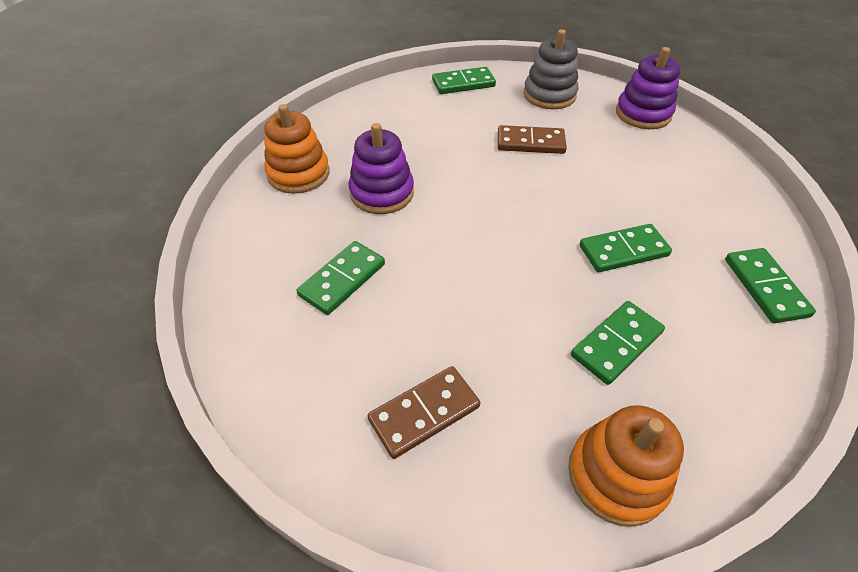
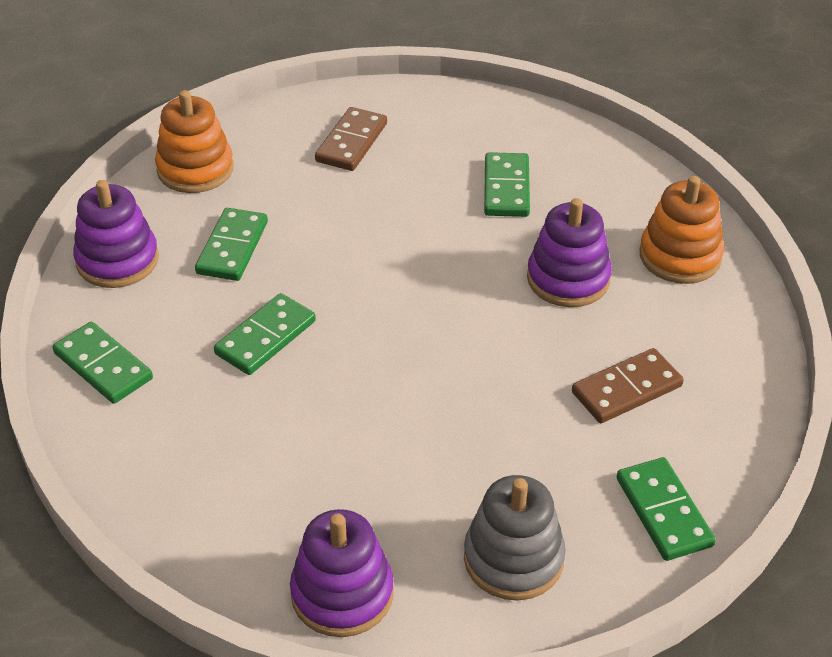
camera: 145 degrees right, 5 degrees down
green domino [432,67,496,94] -> green domino turned 60 degrees counterclockwise [617,457,716,561]
brown domino [498,125,567,154] -> brown domino moved to [572,348,684,423]
none -> purple stacking toy [73,180,159,288]

